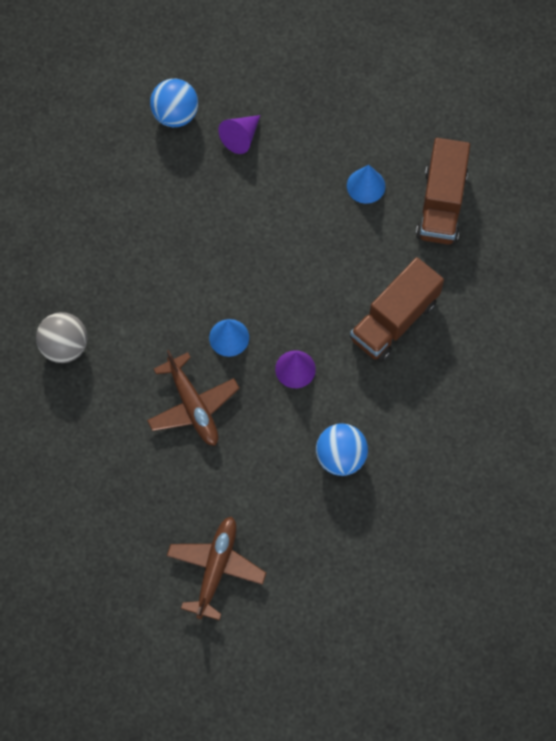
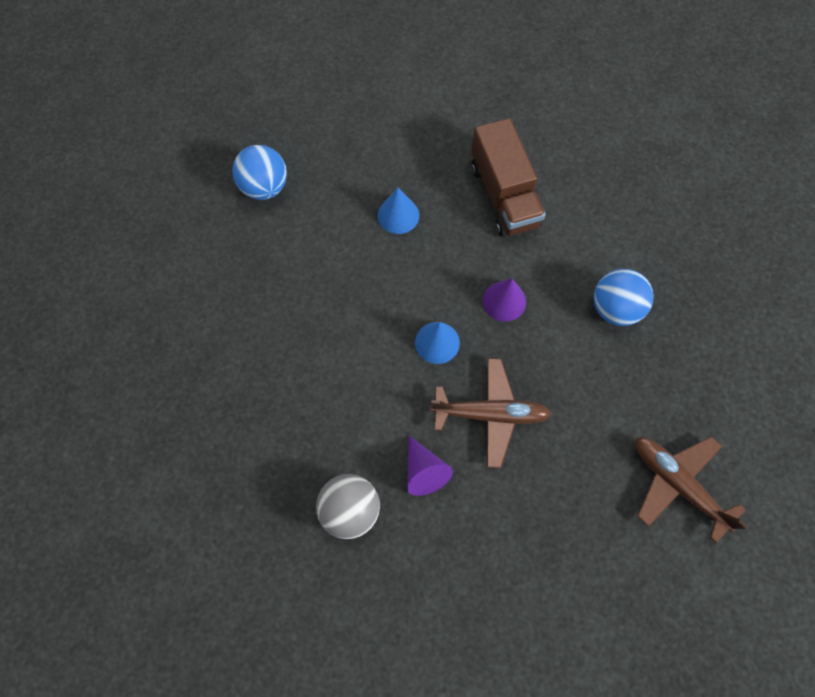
camera: 60 degrees left, 0 degrees up
blue ball [150,79,198,127] -> blue ball moved to [232,145,287,200]
purple cone [218,115,260,154] -> purple cone moved to [407,435,453,496]
blue cone [347,165,385,204] -> blue cone moved to [378,188,419,234]
brown truck [416,138,470,245] -> none

